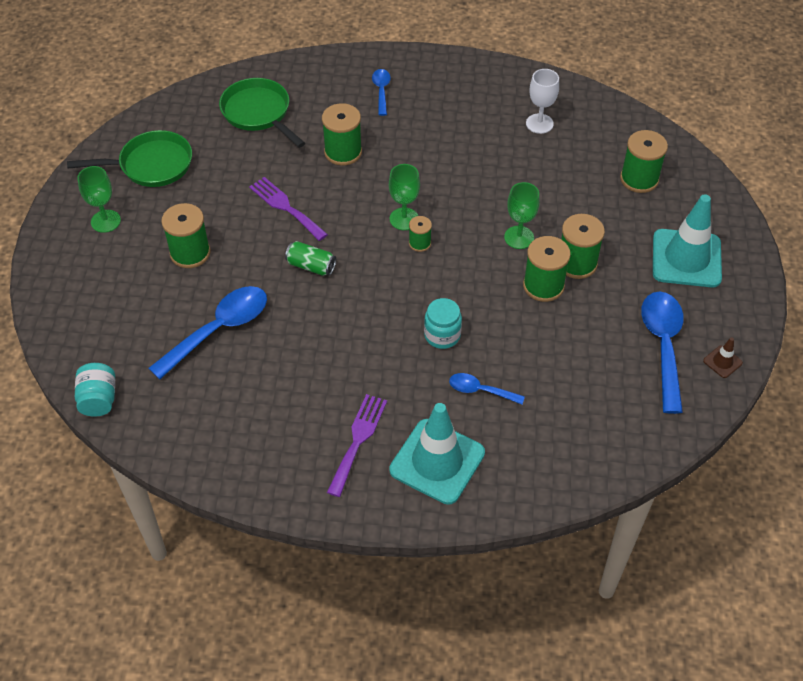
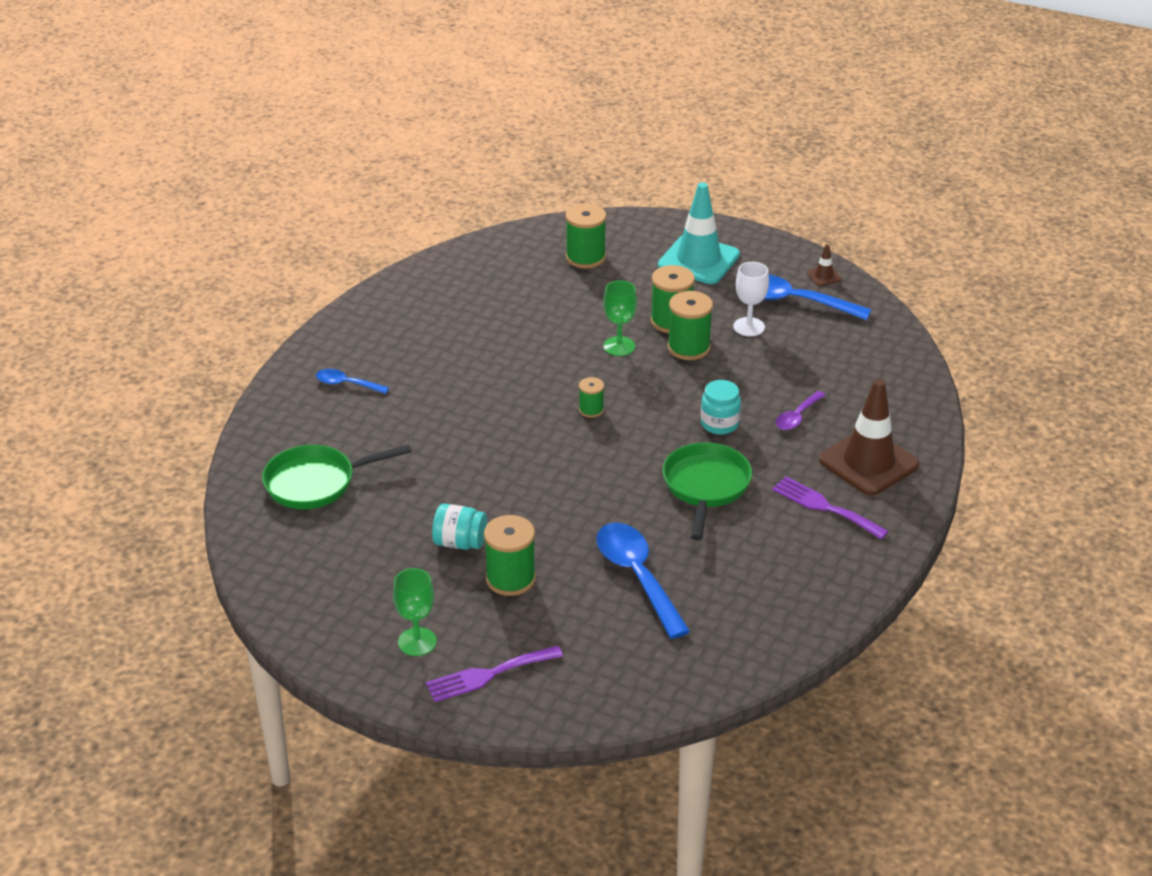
camera: 70 degrees left, 15 degrees down
green pan [67,130,192,187] -> green pan moved to [663,442,752,540]
turquoise jar [75,363,115,417] -> turquoise jar moved to [432,504,487,550]
purple fork [249,177,328,241] -> purple fork moved to [426,645,563,702]
green can [285,241,336,276] -> none
green spool [322,103,362,165] -> none
green goblet [389,164,420,230] -> none
turquoise traffic cone [389,403,485,505] -> brown traffic cone [819,379,919,495]
blue spoon [449,373,525,404] -> purple spoon [775,391,825,430]
white goblet [526,69,559,134] -> white goblet moved to [733,262,769,336]

